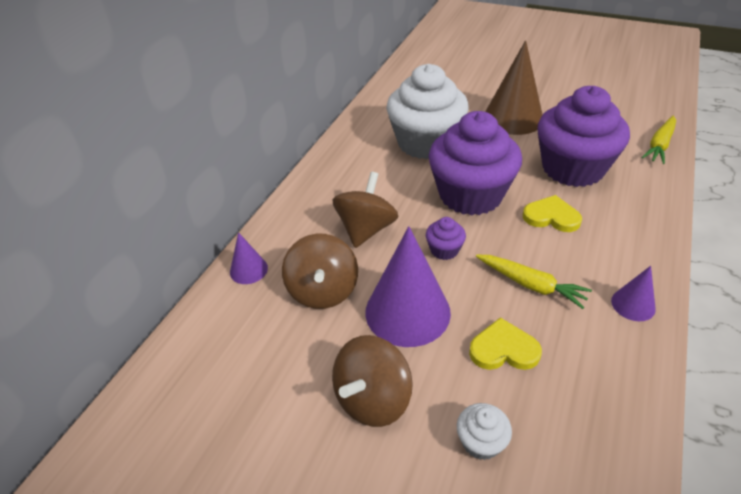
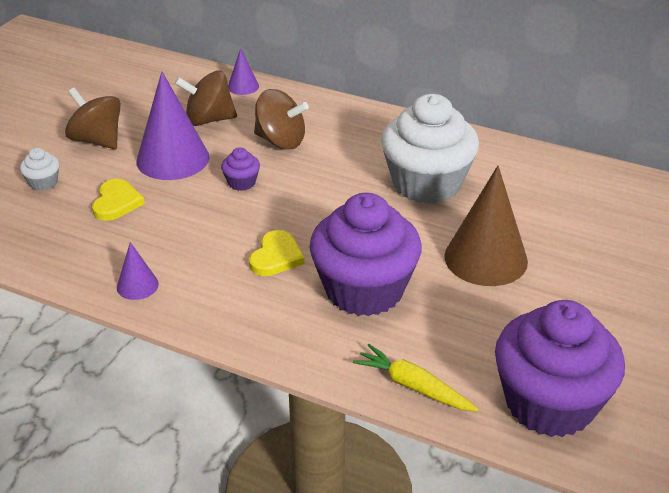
camera: 90 degrees right, 5 degrees down
purple cupcake [429,111,522,216] -> purple cupcake moved to [495,300,625,437]
yellow carrot [476,255,592,309] -> none

